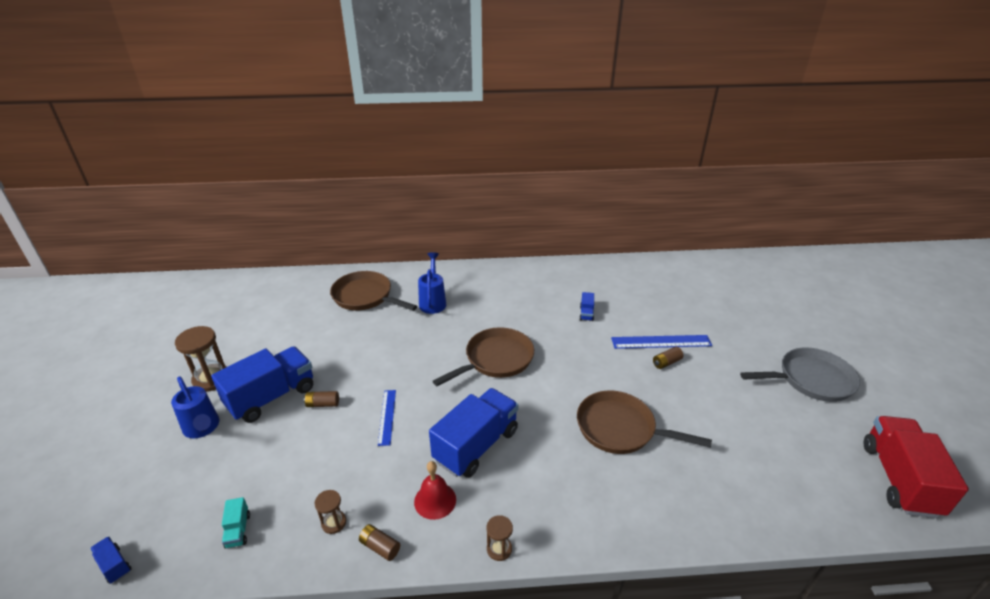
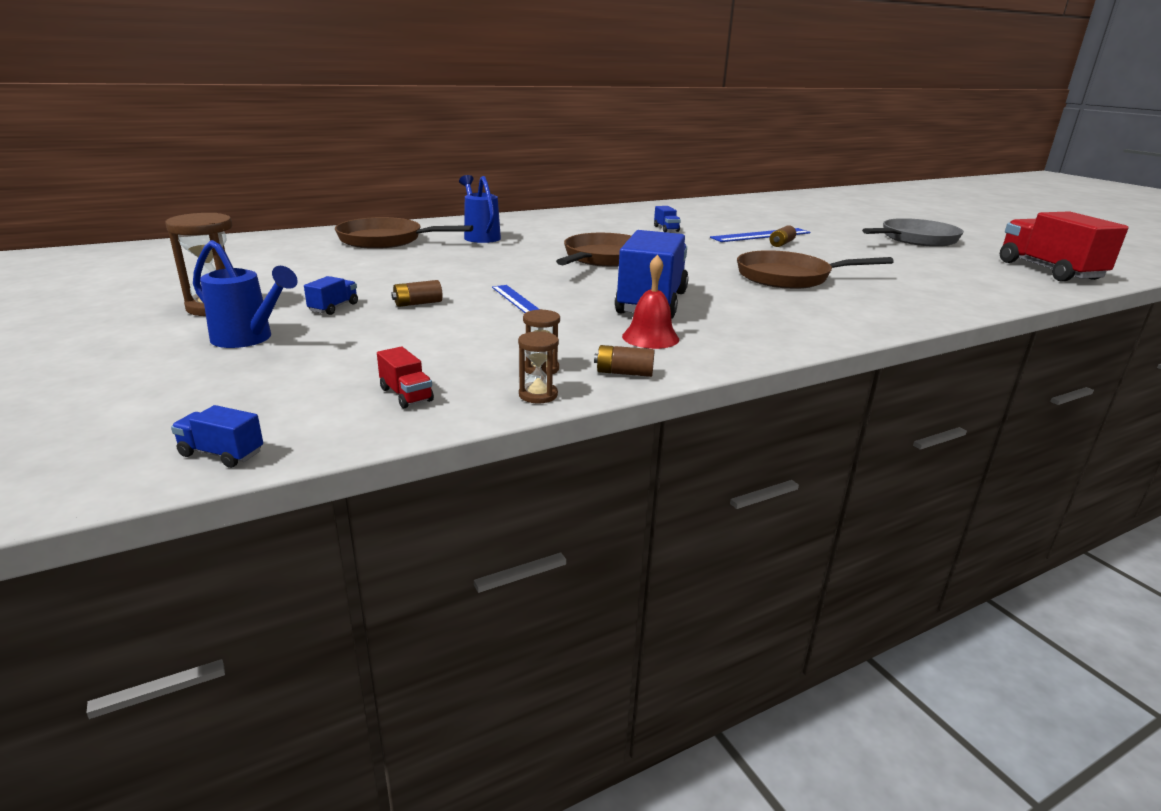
camera: 25 degrees left, 10 degrees down
blue truck [211,346,313,423] -> blue truck [304,276,358,315], size x0.41
turquoise truck [222,497,250,549] -> red truck [377,347,434,408]
brown hourglass [486,515,513,561] -> brown hourglass moved to [518,331,559,404]

